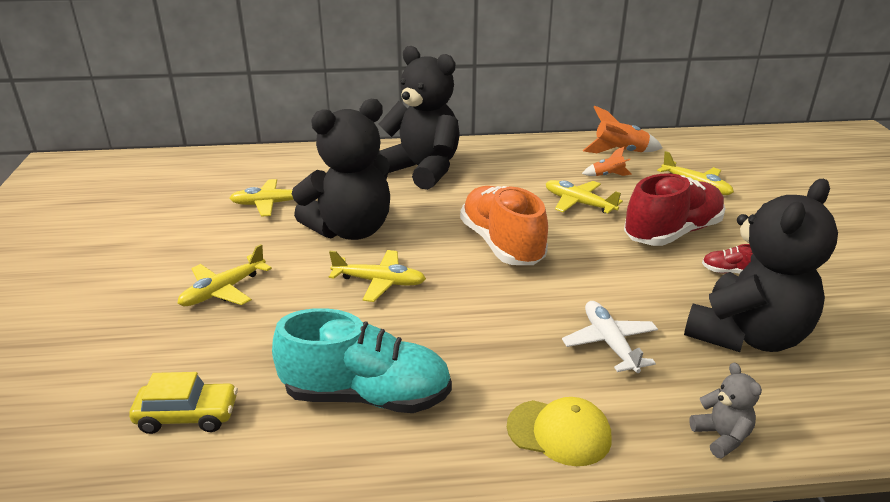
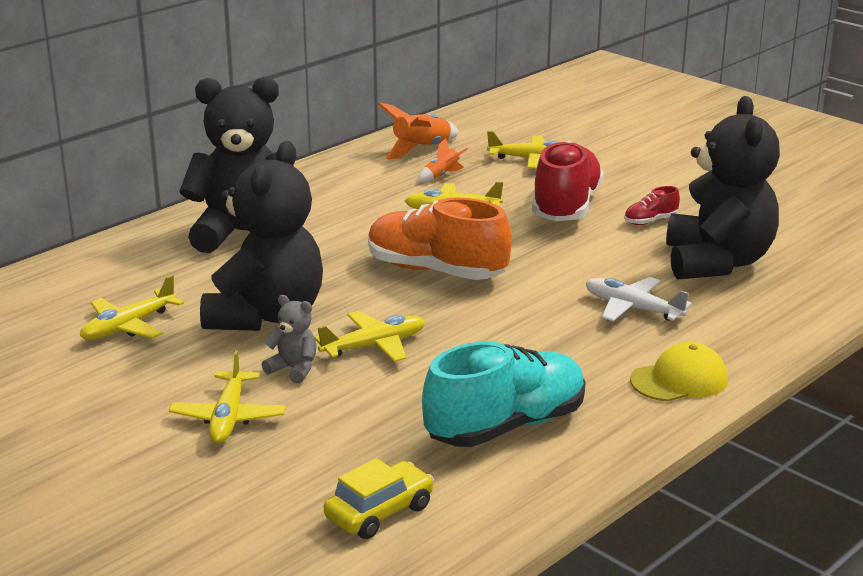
camera: 40 degrees left, 5 degrees down
grey teddy bear [689,362,762,459] -> grey teddy bear moved to [262,295,317,383]

